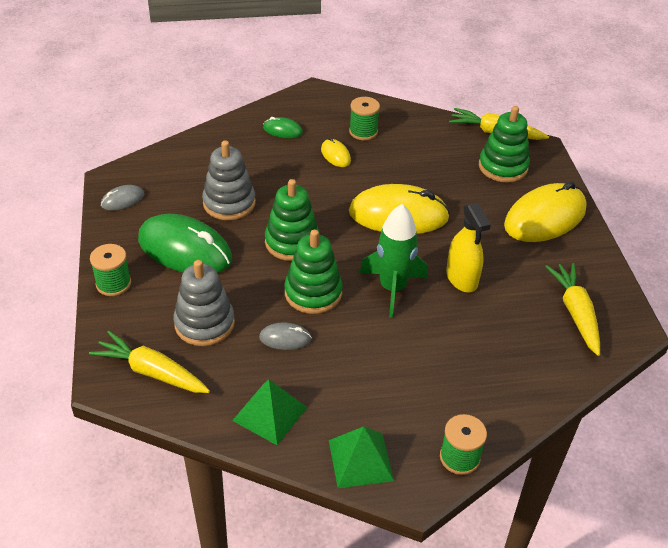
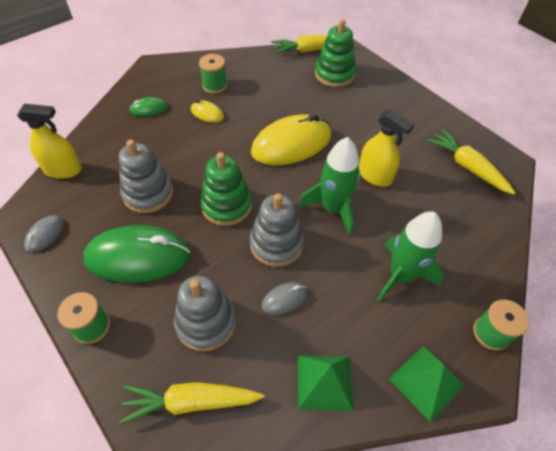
camera: 30 degrees left, 10 degrees up
green stacking toy [284,230,343,314] -> grey stacking toy [250,193,304,267]
yellow mouse [504,181,587,242] -> none
none -> yellow spray bottle [17,104,82,179]
none -> green rocket [377,212,444,302]

